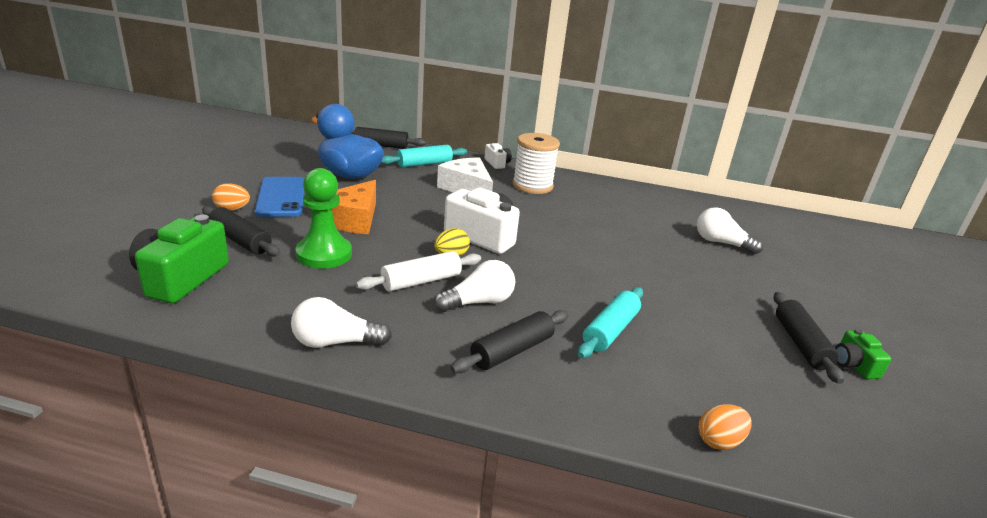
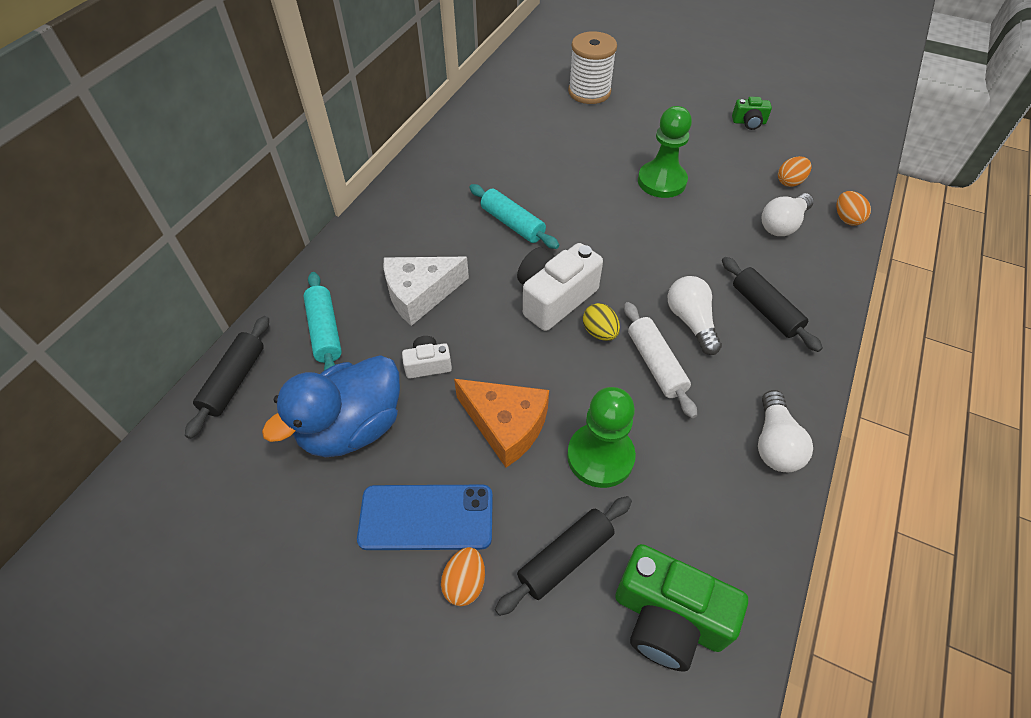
camera: 75 degrees left, 25 degrees up
white camera [484,143,512,169] -> white camera moved to [402,336,452,378]
white spool [513,133,560,194] -> white spool moved to [568,31,617,104]
turquoise rolling pin [578,287,643,358] -> turquoise rolling pin moved to [469,184,559,249]
white light bulb [697,207,763,255] -> white light bulb moved to [761,193,814,236]
black rolling pin [773,292,844,384] -> none
none -> green pawn [638,106,692,198]
none -> orange egg [778,156,812,187]

